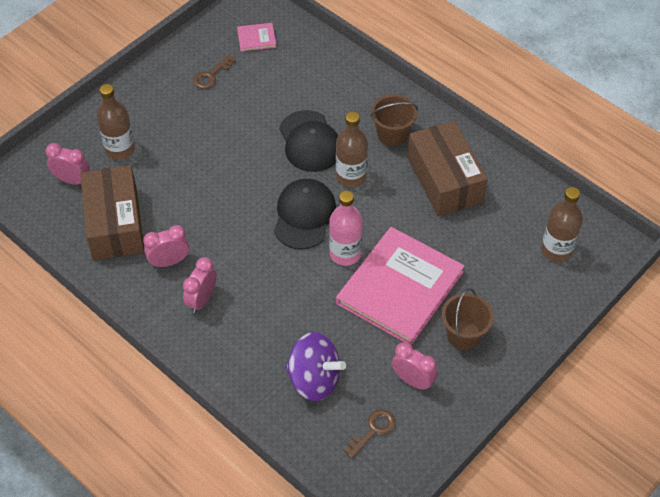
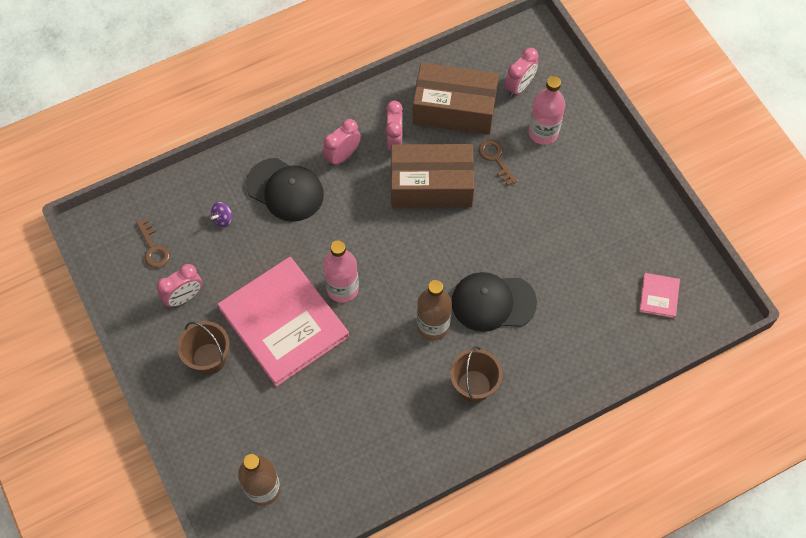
camera: 110 degrees right, 10 degrees up
brown bottle [97,84,135,160] -> pink bottle [528,76,565,145]
pink clock [183,257,217,313] -> pink clock turned 90 degrees counterclockwise [323,119,361,166]
brown key [193,55,236,89] -> brown key moved to [479,139,518,186]
black cap [274,179,336,249] -> black cap moved to [246,158,324,222]
purple spinning top [285,332,346,401] -> purple spinning top [211,202,232,227], size x0.42
brown box [407,121,488,216] -> brown box moved to [391,144,474,208]

